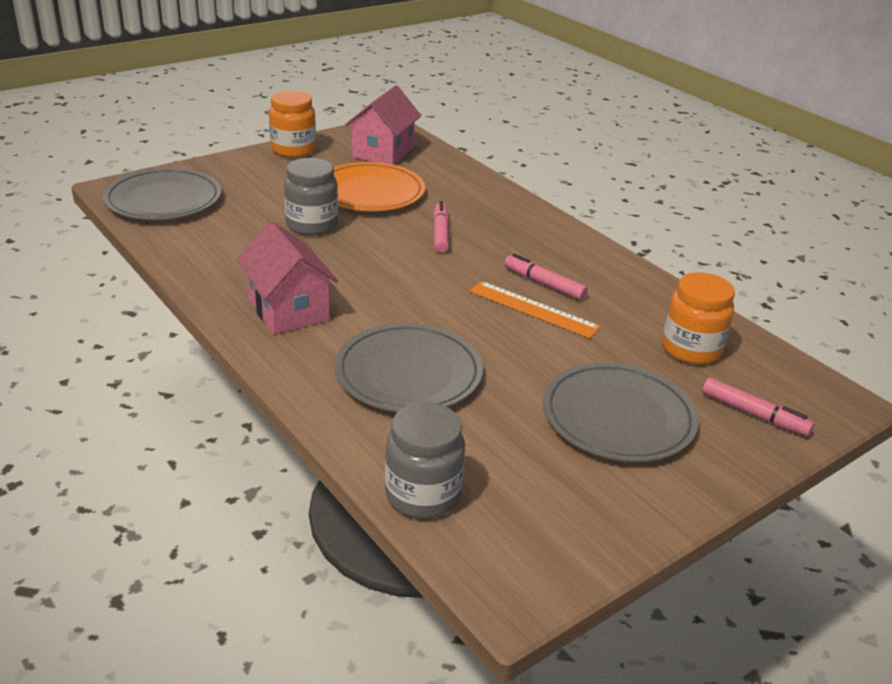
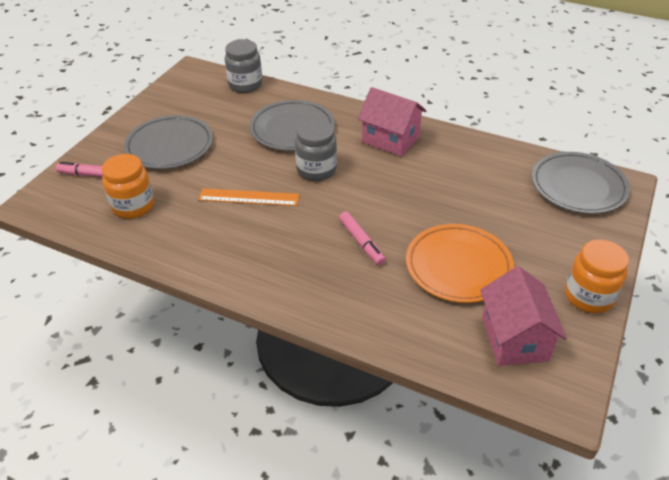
camera: 155 degrees right, 10 degrees up
grey jar [284,158,338,236] -> grey jar moved to [295,119,337,181]
pink marker [504,254,588,300] -> none

